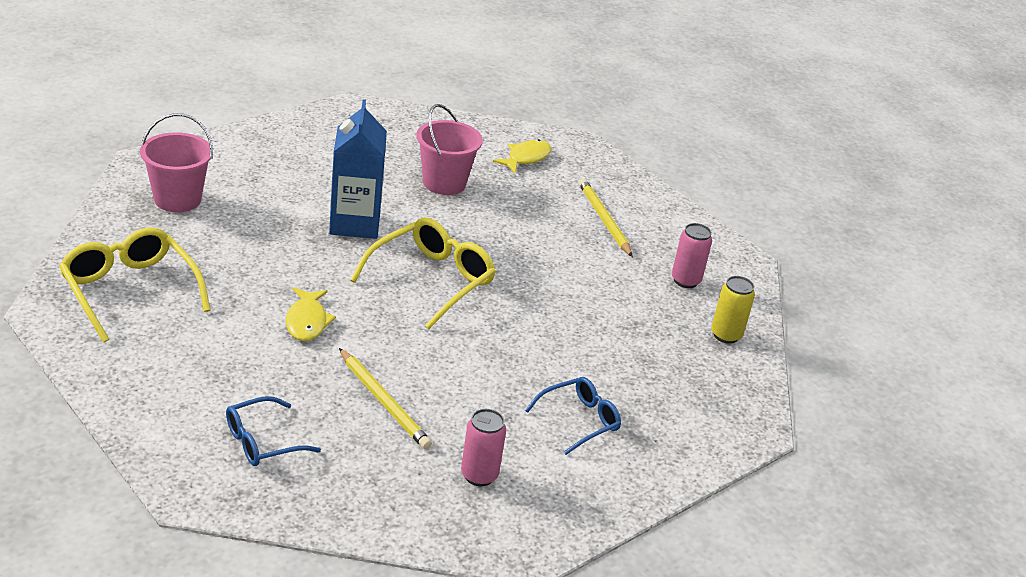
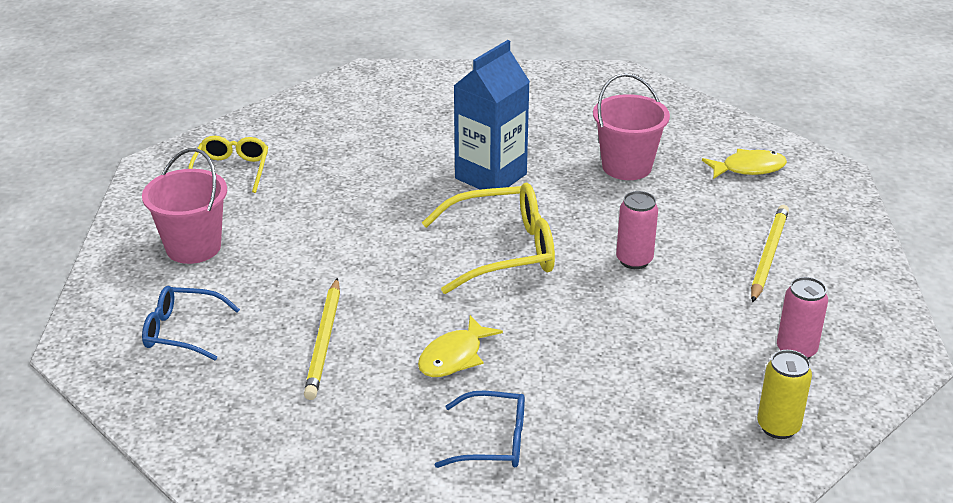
camera: 45 degrees right, 0 degrees up
yellow glasses [59,227,211,343] -> yellow glasses [188,136,268,193], size x0.61
pink bucket [140,113,213,212] -> pink bucket moved to [142,148,227,264]
yellow fish [286,288,336,341] -> yellow fish moved to [418,315,503,377]
pink can [461,409,506,486] -> pink can moved to [616,191,658,269]

